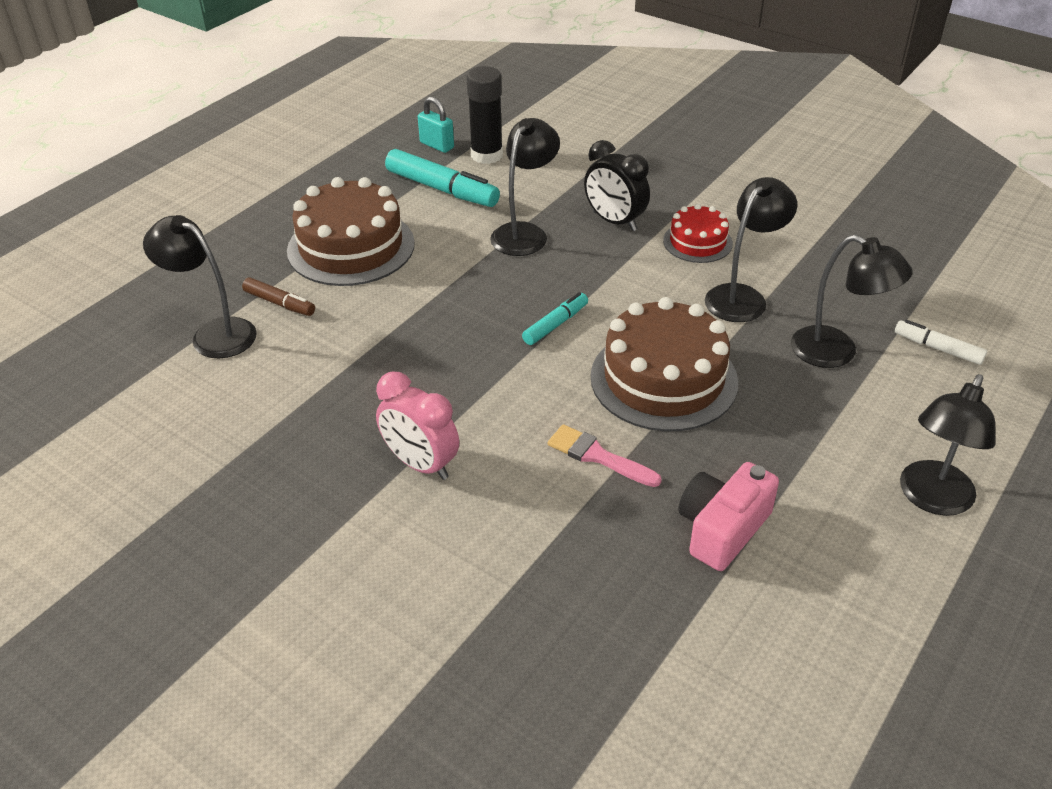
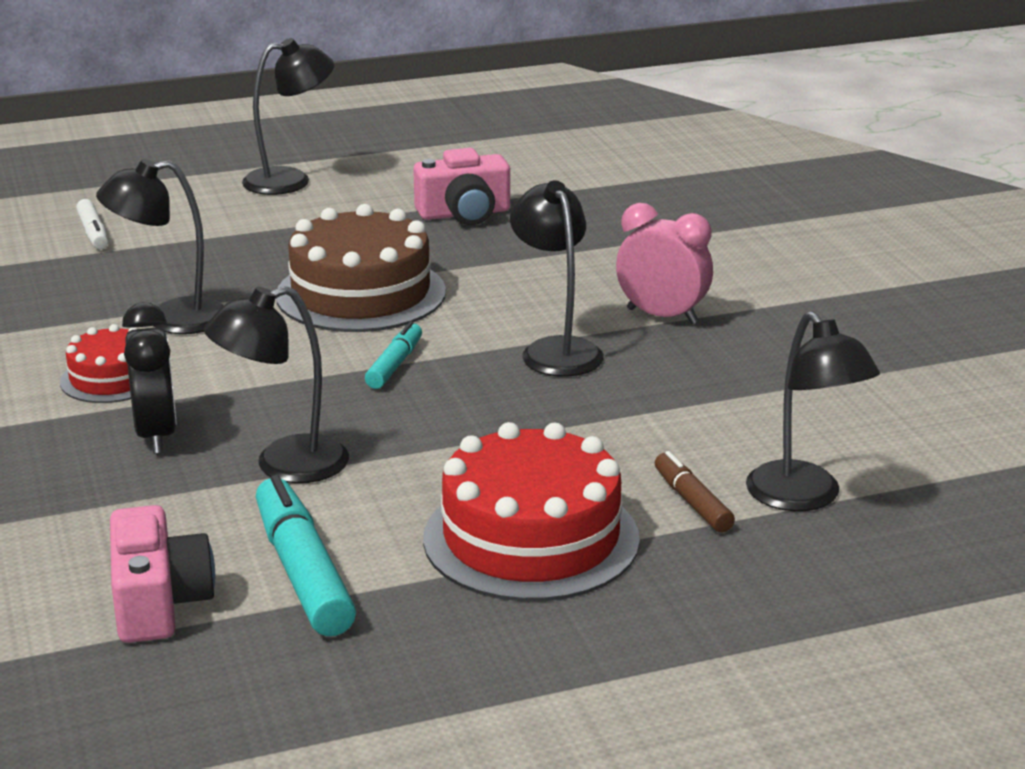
camera: 145 degrees left, 15 degrees down
brown cake [287,177,415,286] -> red cake [423,422,640,601]
pink clock [376,372,459,480] -> pink clock turned 45 degrees counterclockwise [616,203,713,324]
turquoise padlock [418,97,454,153] -> none
black glue stick [467,66,503,164] -> pink camera [110,505,215,643]
turquoise marker [522,292,588,345] -> turquoise marker turned 120 degrees clockwise [365,321,422,389]
pink brush [548,424,662,487] -> none
black lamp [791,235,913,368] -> black lamp moved to [510,181,604,377]

